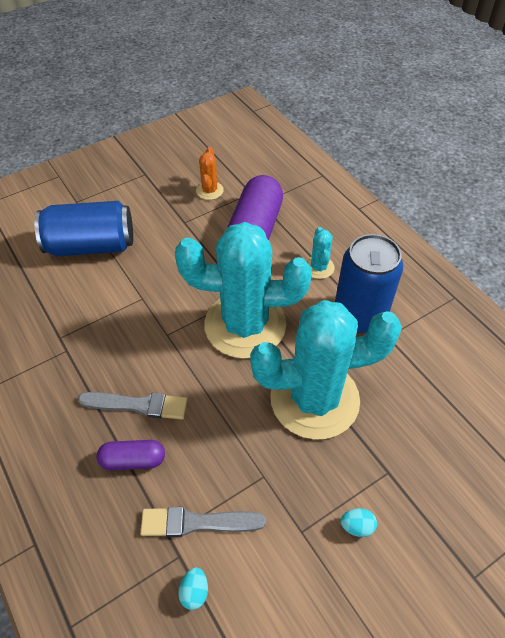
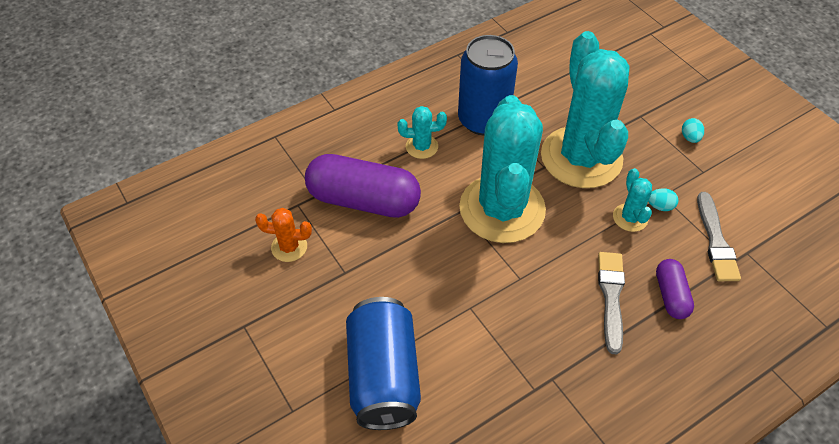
camera: 90 degrees left, 0 degrees up
turquoise egg [178,567,208,610] -> turquoise egg moved to [648,188,678,211]
none -> turquoise cactus [613,168,652,232]

